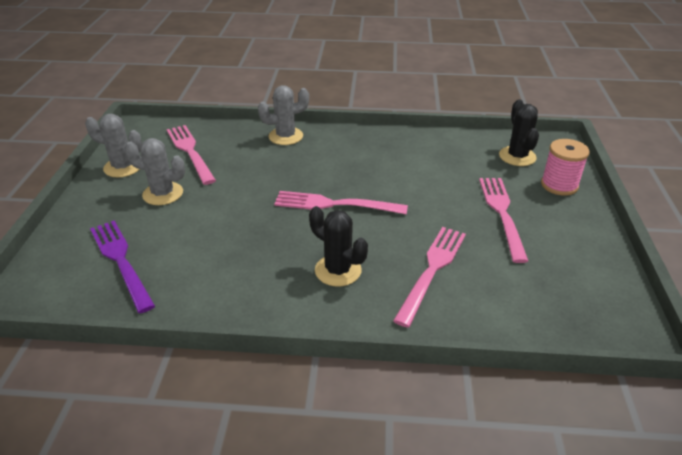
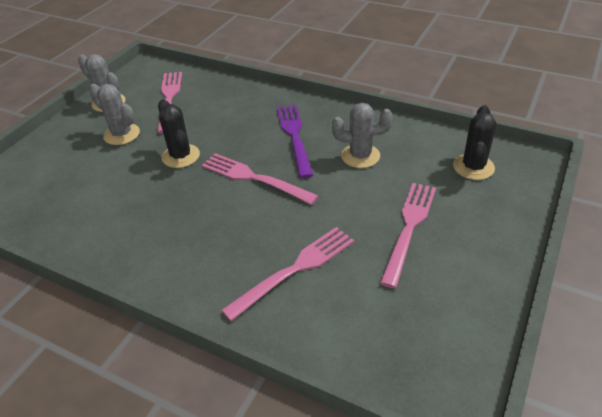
camera: 25 degrees right, 5 degrees up
purple fork [90,221,155,313] -> purple fork moved to [277,104,313,178]
grey cactus [258,85,309,145] -> grey cactus moved to [332,103,393,168]
black cactus [309,206,368,286] -> black cactus moved to [158,99,200,168]
pink spool [541,139,590,196] -> none

